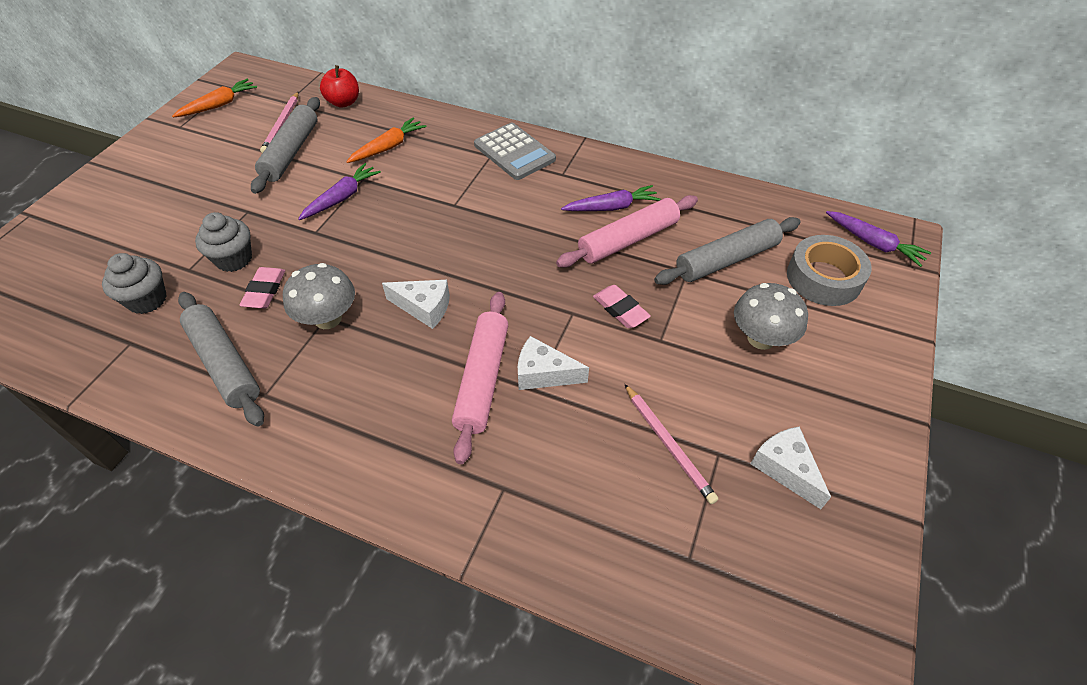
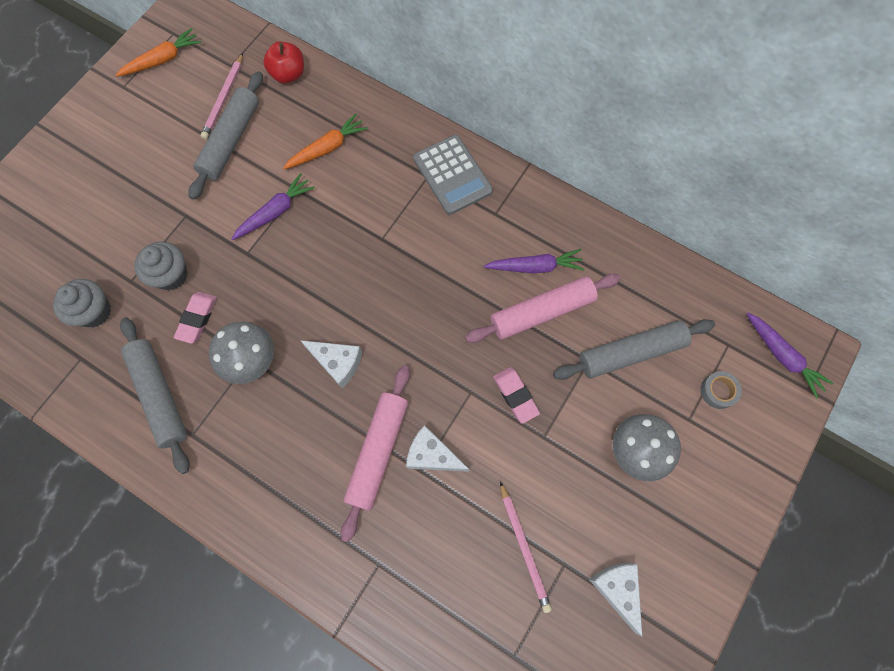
camera: 10 degrees right, 20 degrees up
grey tape [787,235,872,306] -> grey tape [701,371,742,409], size x0.51

